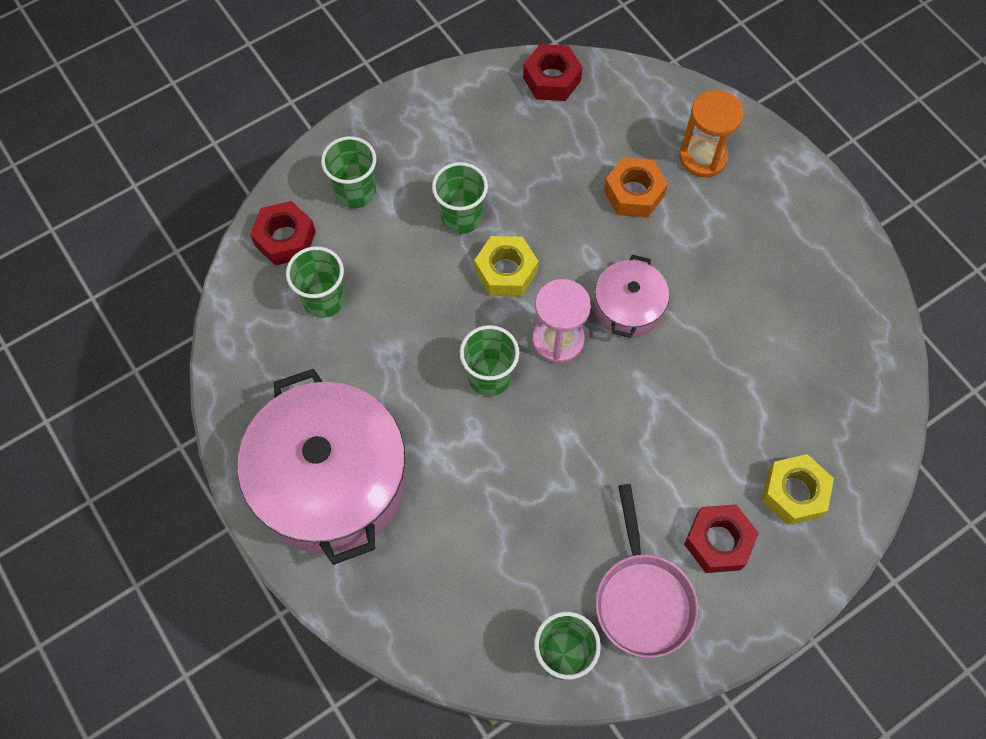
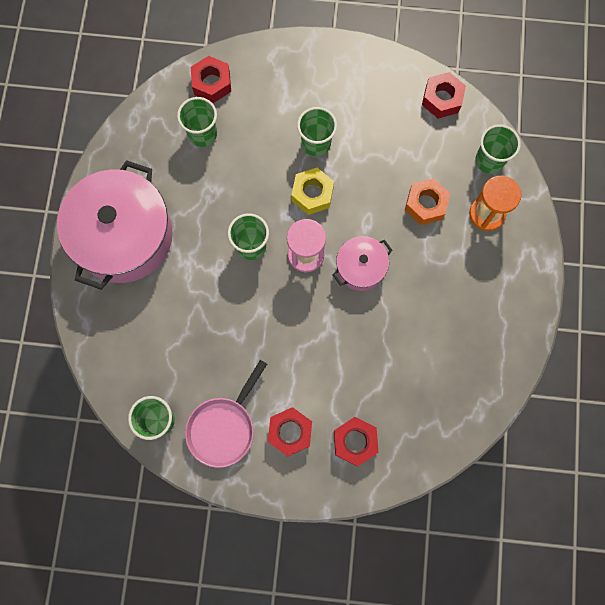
camera: 40 degrees right, 10 degrees up
green cup [321,136,377,208] -> green cup moved to [475,124,521,174]
yellow nut [762,454,834,525] -> red nut [334,417,379,466]

